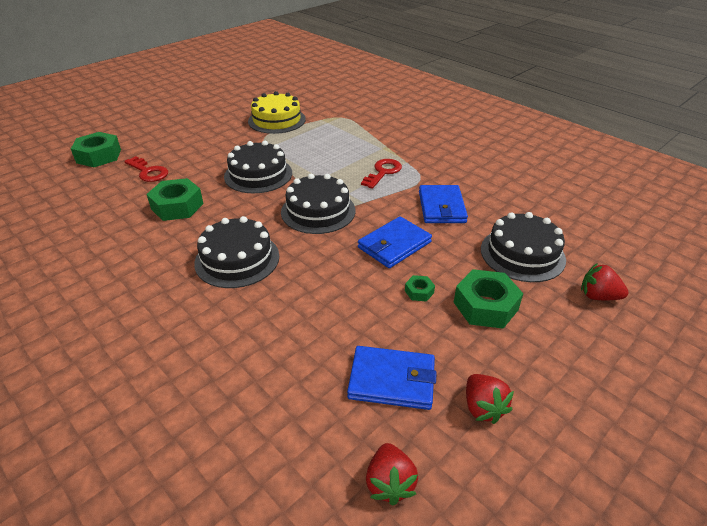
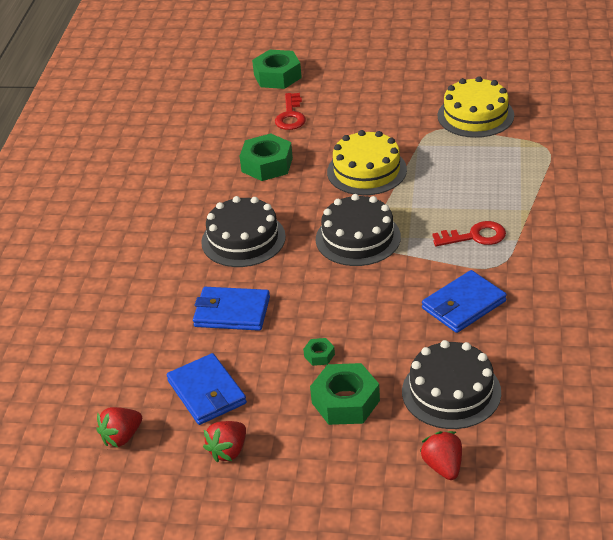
camera: 55 degrees right, 0 degrees up
black cake [224,141,292,193] -> yellow cake [327,130,407,195]
blue wallet [358,216,432,268] -> blue wallet moved to [193,287,270,331]

